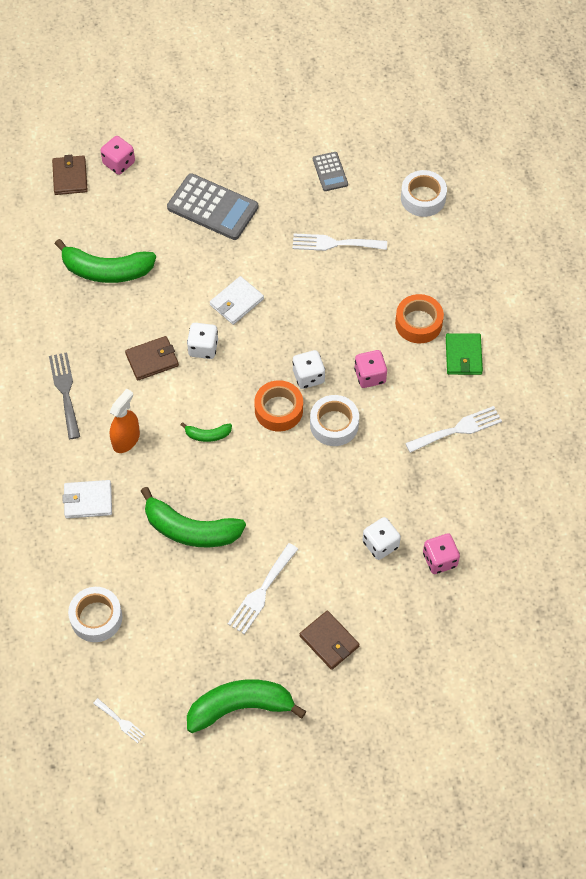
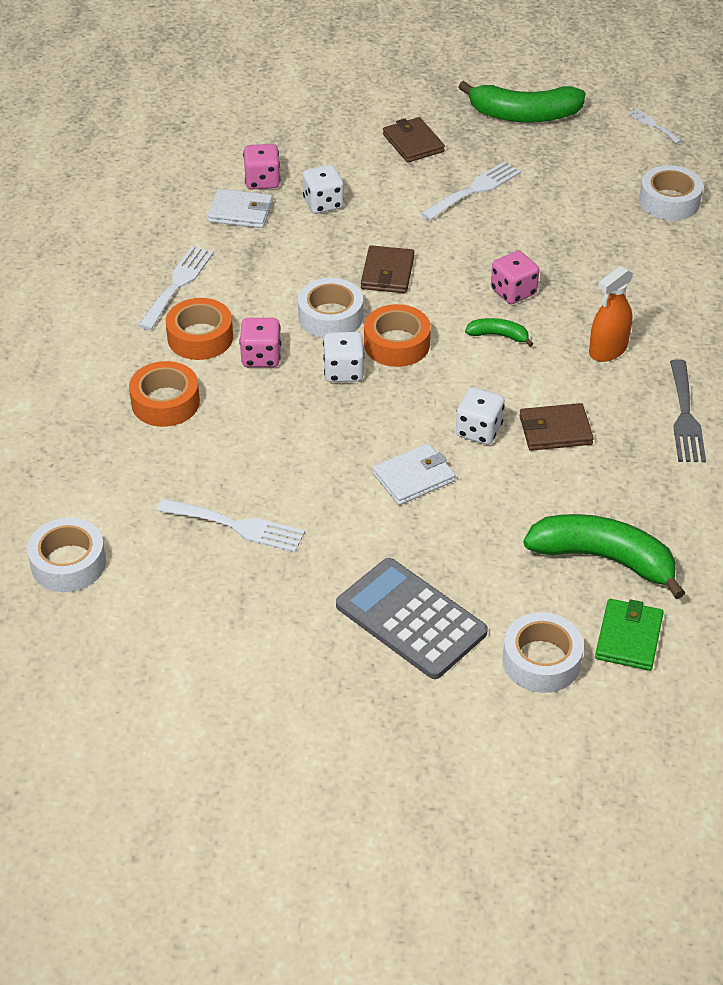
camera: 165 degrees left, 15 degrees down
brown wallet [52,155,88,195] -> brown wallet moved to [361,245,414,293]
white wallet [63,480,112,518] -> white wallet moved to [207,189,273,228]
pink dice [100,136,135,175] -> pink dice moved to [491,251,539,304]
green banana [141,487,246,548] -> none
grey calculator [313,152,348,191] -> none
white fork [405,406,502,453] -> white fork turned 120 degrees clockwise [138,246,214,330]
green wallet [446,333,483,375] -> green wallet moved to [595,599,664,671]
none -> orange tape [166,298,233,360]
none -> white tape [503,612,584,693]

